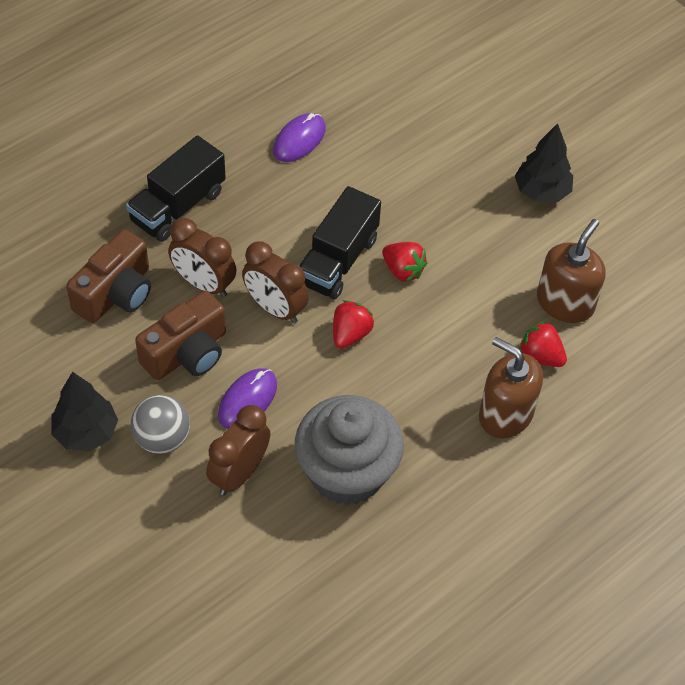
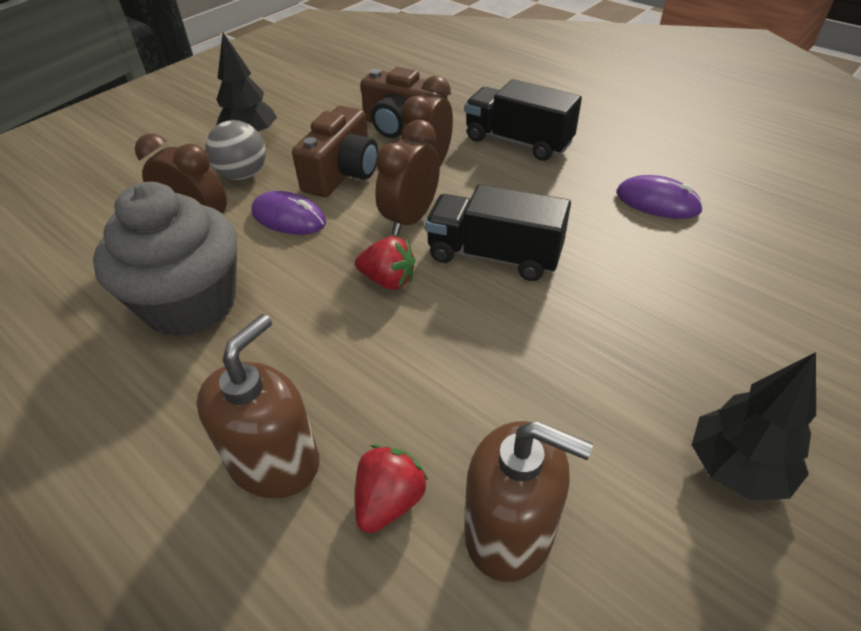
camera: 85 degrees right, 10 degrees down
brown camera [135,290,226,380] -> brown camera turned 105 degrees counterclockwise [292,106,378,197]
red strawberry [382,242,427,282] -> none

